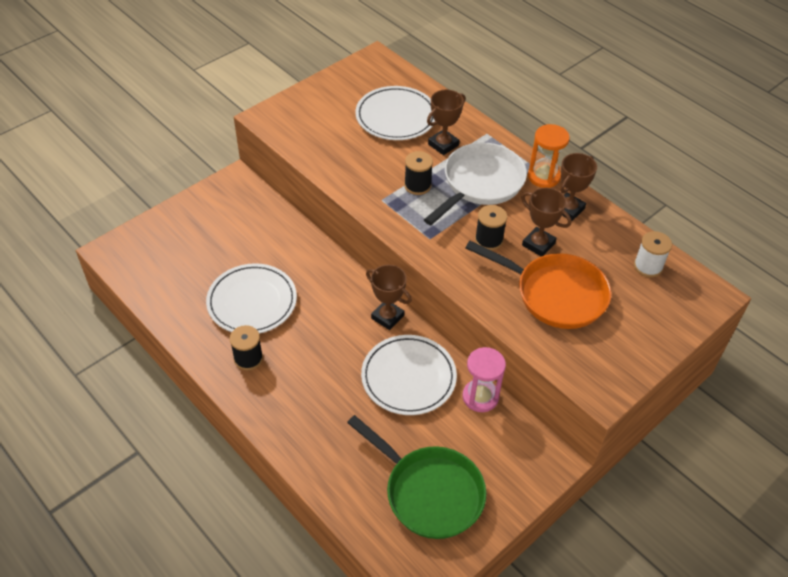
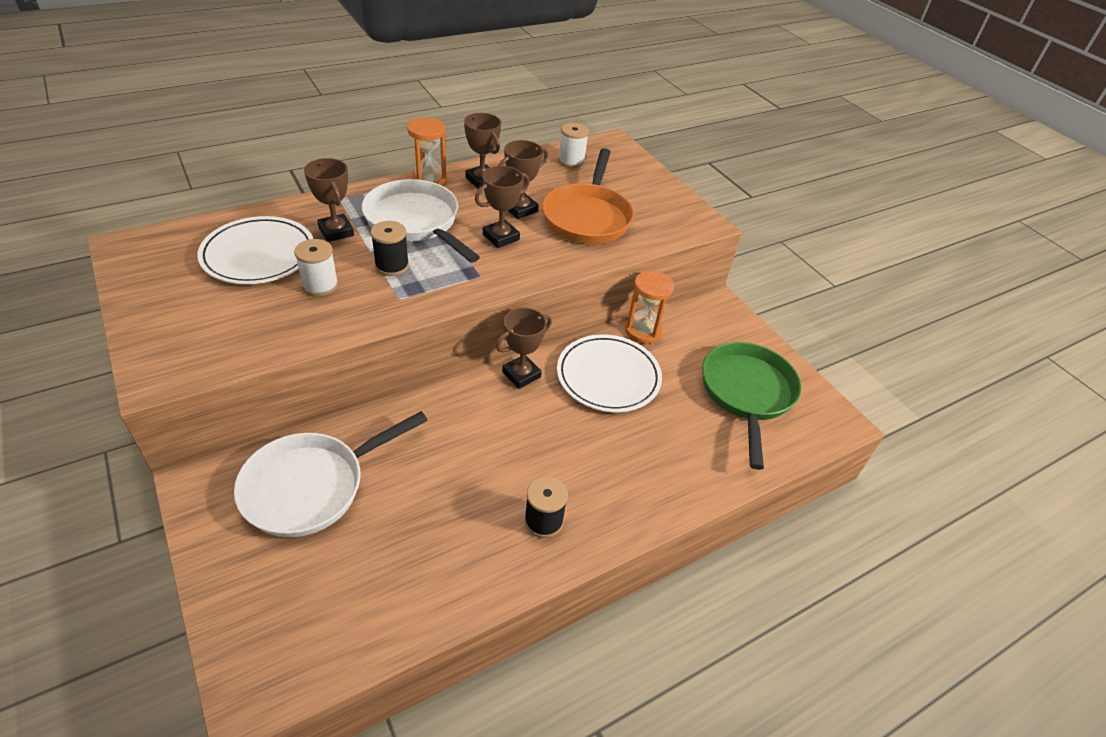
camera: 80 degrees left, 5 degrees down
white plate [206,263,297,333] -> none
green pan [347,415,486,539] -> green pan turned 45 degrees counterclockwise [702,342,801,470]
pink hourglass [463,347,506,412] -> orange hourglass [625,271,674,344]
orange pan [465,241,611,329] -> orange pan turned 150 degrees clockwise [542,148,634,244]
black spool [475,205,507,250] -> brown trophy [475,166,530,248]
none -> white pan [234,411,428,537]
none -> white spool [294,239,338,296]

